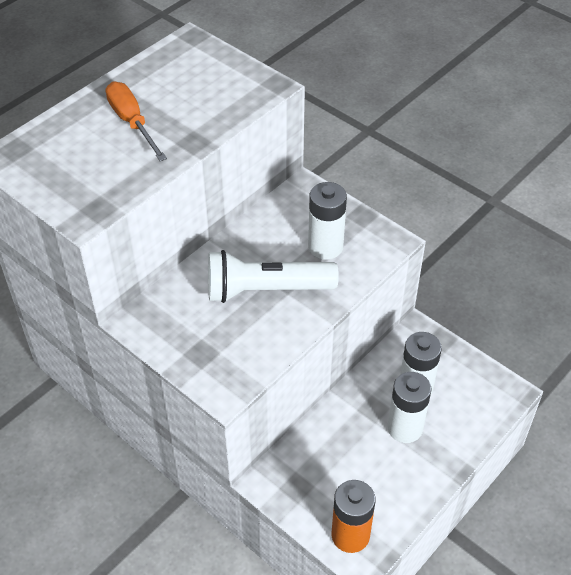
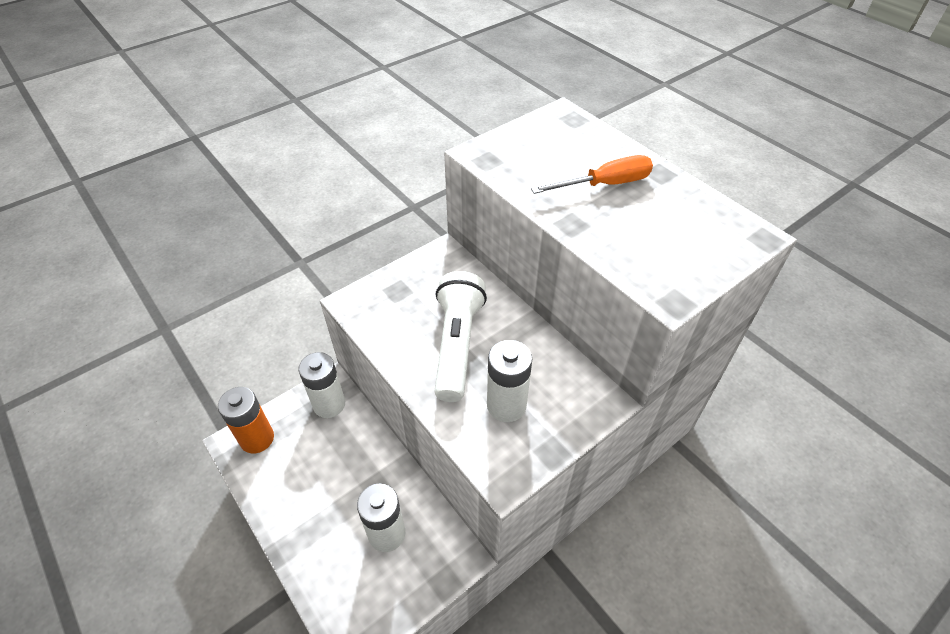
camera: 100 degrees right, 0 degrees up
white battery [387,372,431,443] -> white battery moved to [298,352,345,418]

